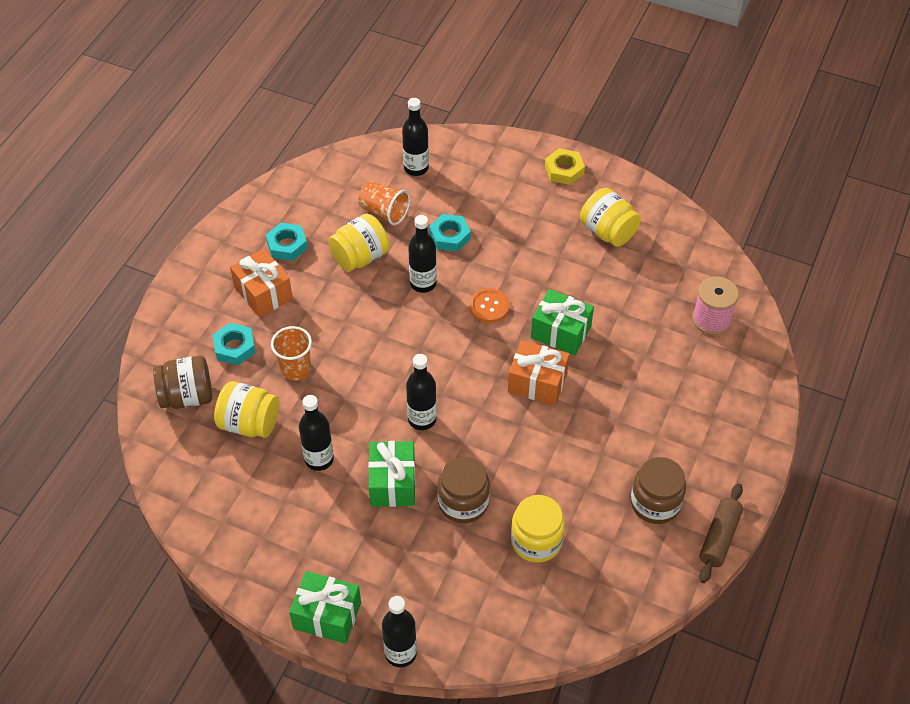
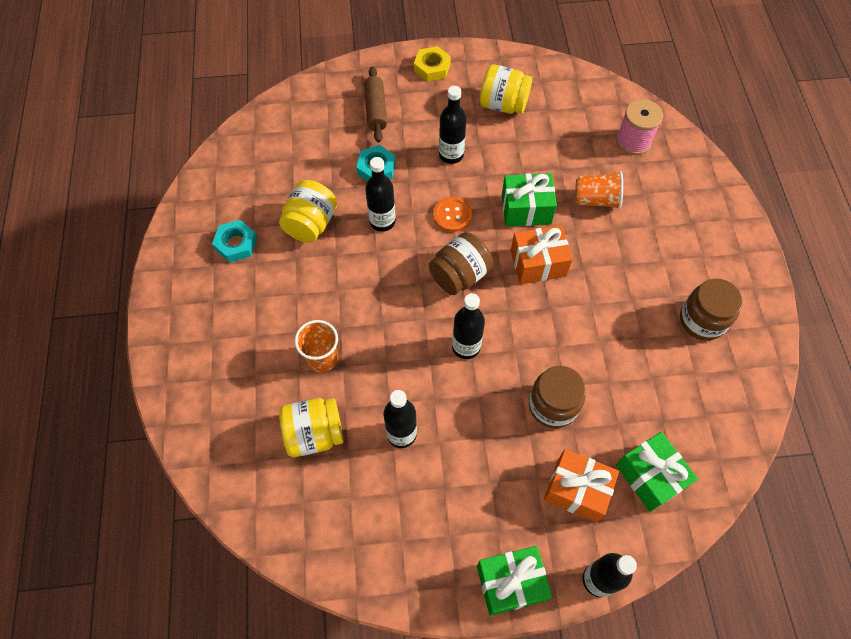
camera: 30 degrees left, 10 degrees up
brown jar [153,355,212,409] -> brown jar moved to [429,232,493,295]
turquoise nut [213,323,256,365] -> none
orange gift [230,249,293,317] -> orange gift moved to [544,449,619,522]
orange cup [359,181,410,225] -> orange cup moved to [575,171,623,209]
green gift [368,441,415,507] -> green gift moved to [616,432,698,512]
black bottle [402,98,429,176] -> black bottle moved to [439,86,467,164]
yellow jar [511,495,565,563] -> none
brown rolling pin [699,484,743,583] -> brown rolling pin moved to [364,66,387,143]

